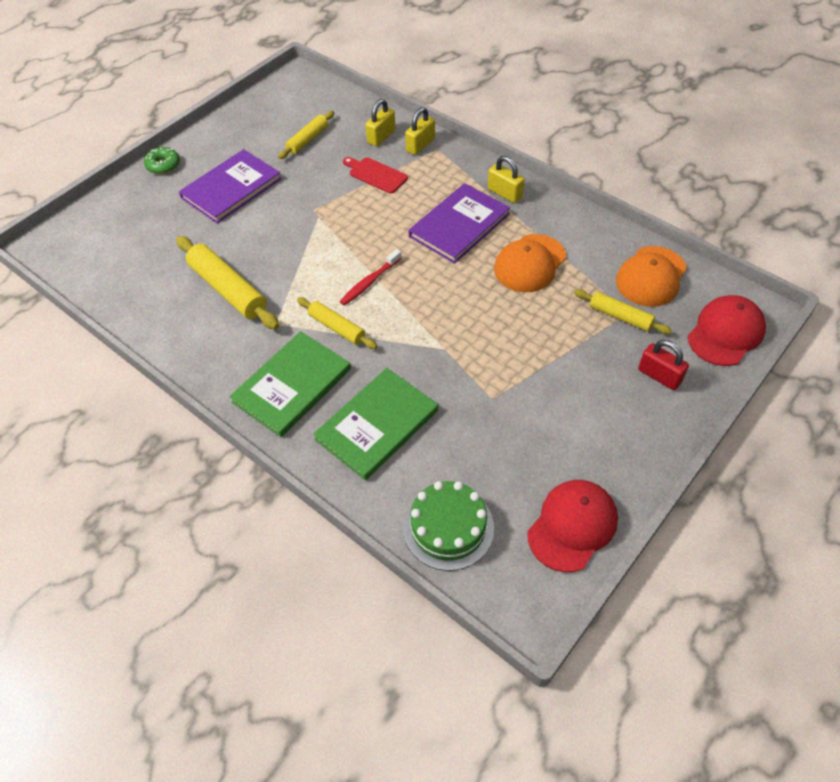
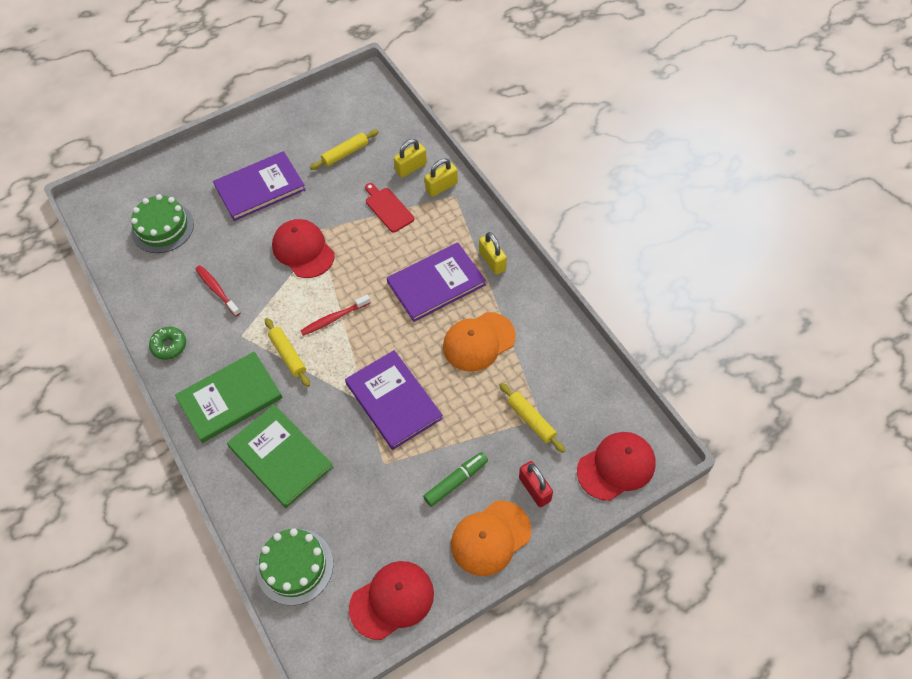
camera: 20 degrees right, 5 degrees up
green donut [144,147,180,174] -> green donut moved to [149,327,186,360]
yellow rolling pin [176,236,279,329] -> red toothbrush [196,265,241,316]
green book [313,368,438,480] -> green book turned 75 degrees clockwise [227,405,333,508]
orange cap [616,246,687,307] -> orange cap moved to [451,500,531,576]
none -> green cake [131,194,194,253]
none -> red cap [272,219,335,278]
none -> purple book [345,350,443,450]
none -> green marker [423,452,488,507]

